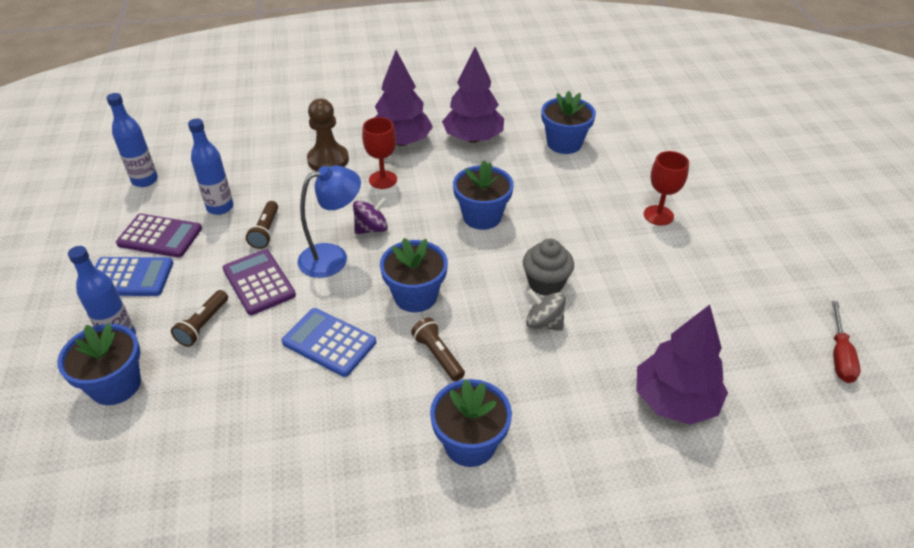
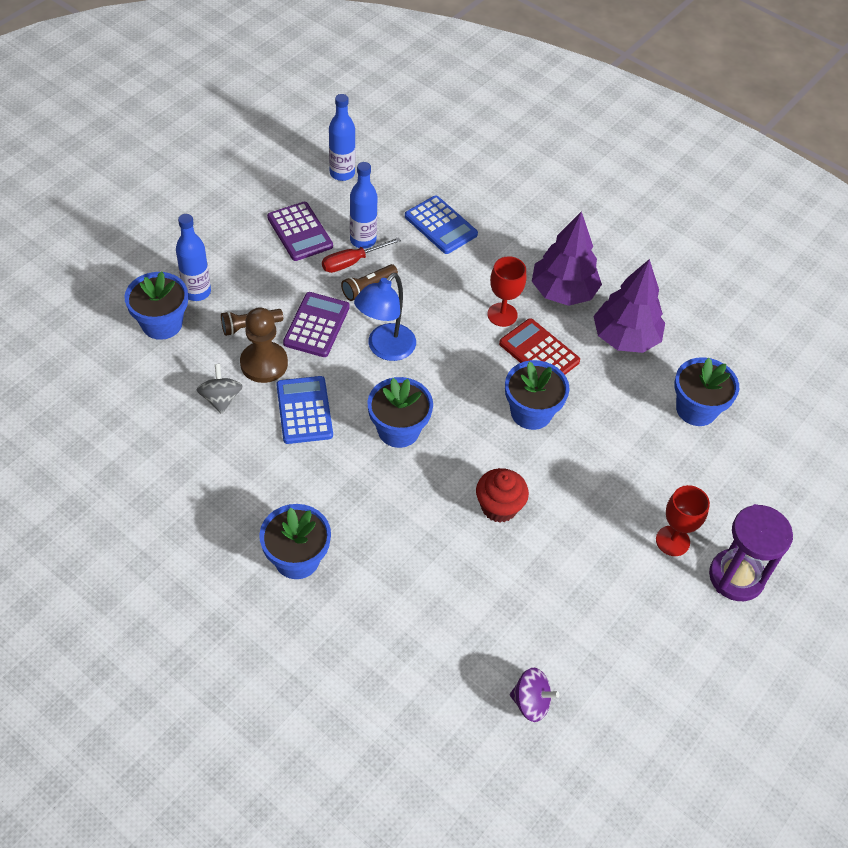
camera: 45 degrees right, 10 degrees up
blue calculator [95,257,173,296] -> blue calculator moved to [405,196,478,254]
blue lamp [298,165,361,278] -> blue lamp turned 105 degrees clockwise [354,273,416,361]
brown pawn [307,99,349,171] -> brown pawn moved to [240,307,288,383]
purple spinning top [353,197,388,234] -> purple spinning top moved to [510,668,559,722]
brown flashlight [411,318,465,381] -> none
grey cupcake [523,239,574,296] -> red cupcake [476,468,529,523]
grey spinning top [526,289,566,331] -> grey spinning top moved to [197,364,242,414]
purple tree [636,305,728,425] -> none
red screwdriver [832,301,860,383] -> red screwdriver moved to [322,237,401,273]
none -> red calculator [499,318,580,375]
none -> purple hourglass [709,504,793,601]

